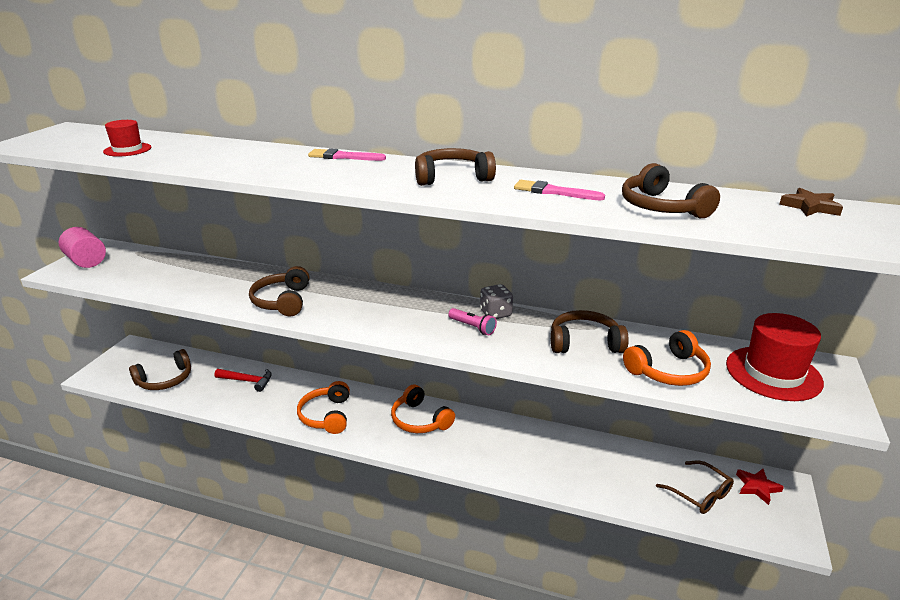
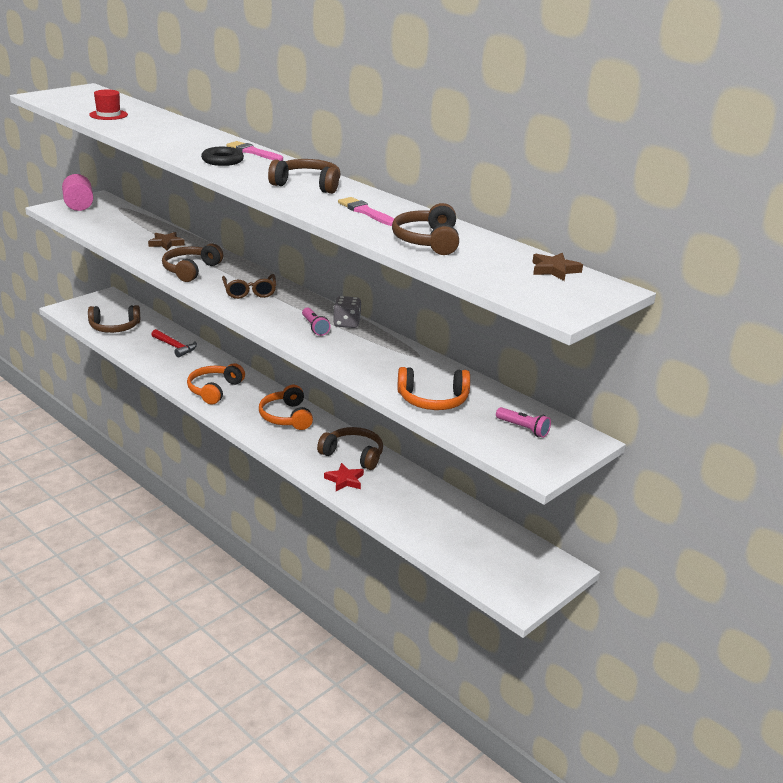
camera: 25 degrees right, 0 degrees up
brown headphones [551,310,629,353] -> brown headphones moved to [317,427,383,470]
brown glasses [656,461,734,514] -> brown glasses moved to [222,274,276,299]
red hat [726,313,824,401] -> pink flashlight [496,407,551,438]
red star [736,469,784,505] -> red star moved to [324,463,364,491]
none -> brown star [148,232,185,251]
none -> black ring [201,147,244,166]

